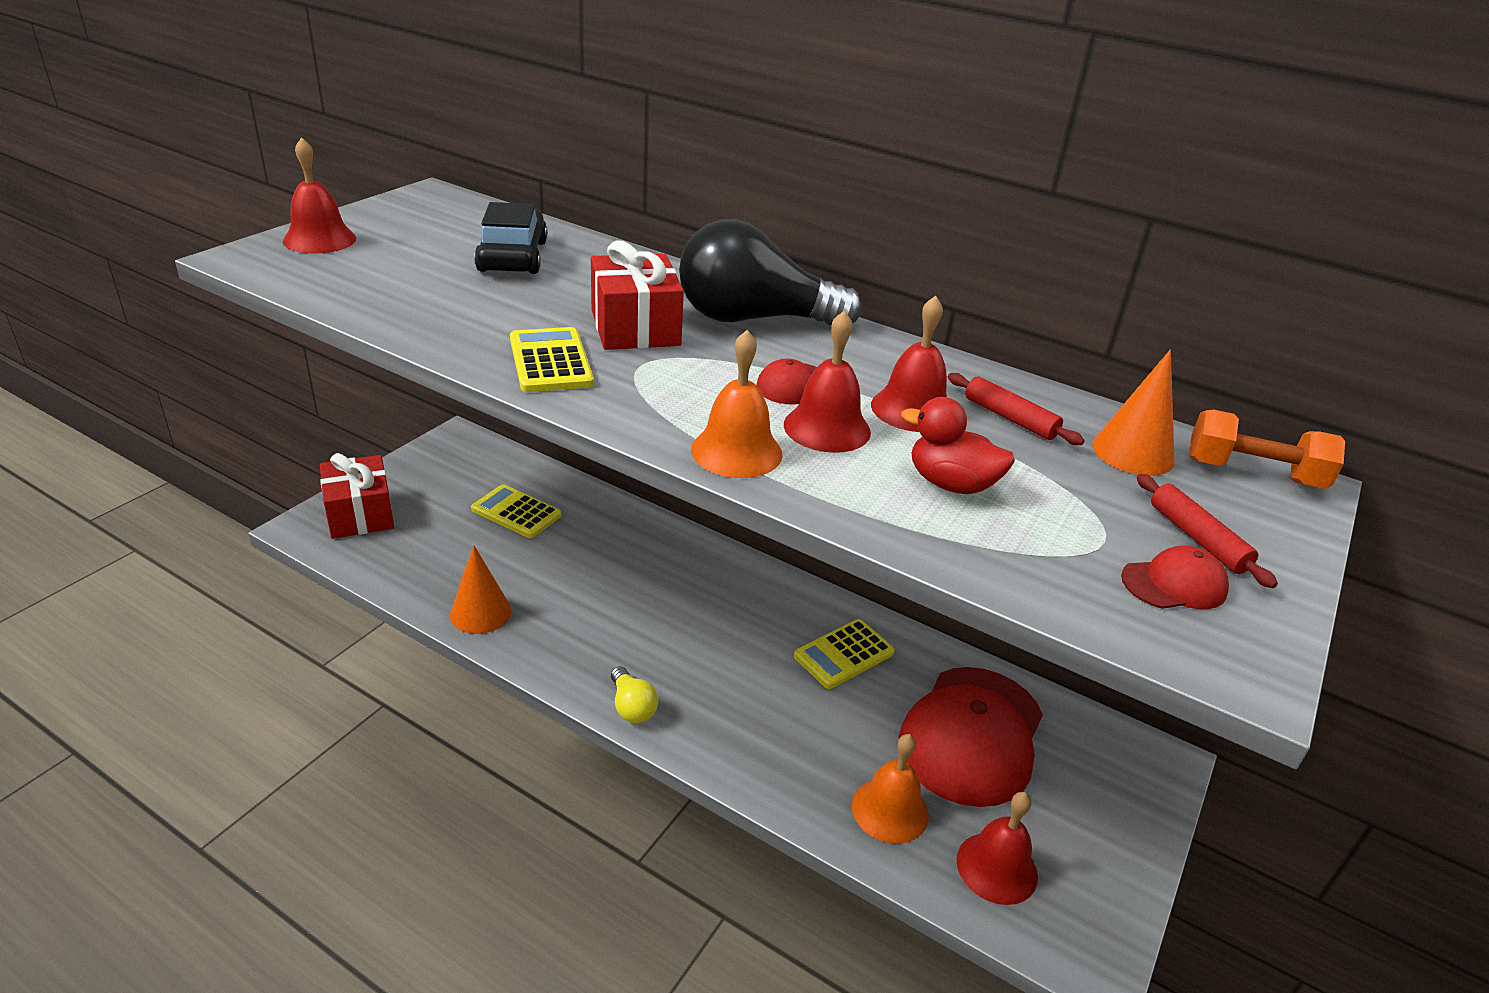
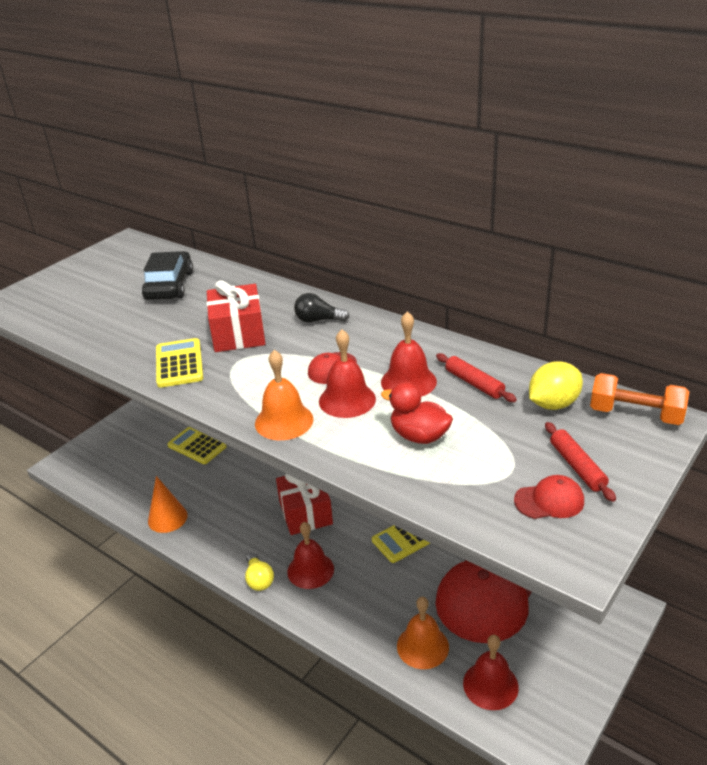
camera: 10 degrees right, 0 degrees up
red bell [283,137,356,254] -> red bell moved to [287,522,334,589]
red gift [320,453,394,539] -> red gift moved to [276,474,333,535]
black light bulb [679,219,862,325] -> black light bulb [294,293,350,322], size x0.45
orange cone [1092,349,1175,476] -> yellow lemon [529,361,583,410]

